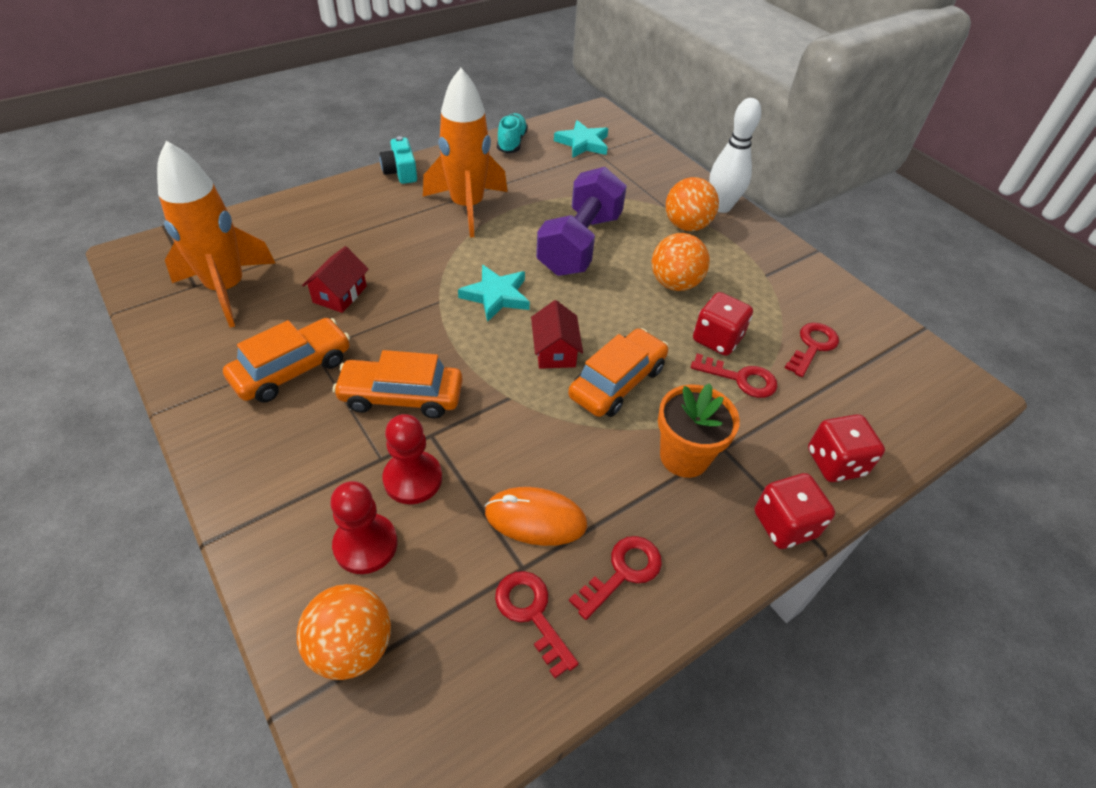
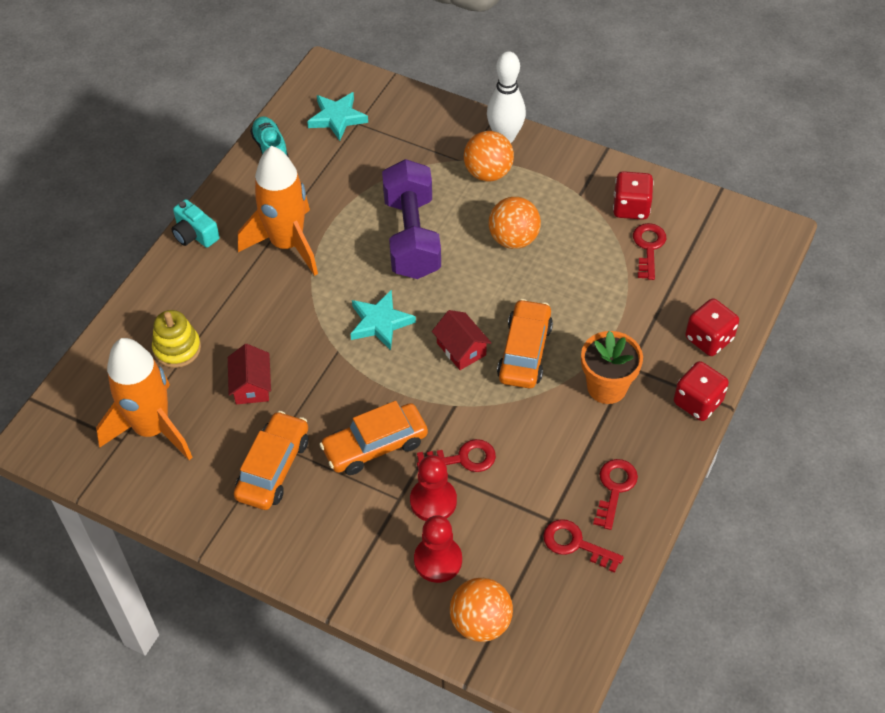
camera: 25 degrees left, 5 degrees up
orange mouse [485,487,587,546] -> none
red key [691,353,777,398] -> red key moved to [417,439,496,472]
red dice [693,292,753,356] -> red dice moved to [613,171,654,220]
none -> yellow stacking toy [152,310,201,368]

